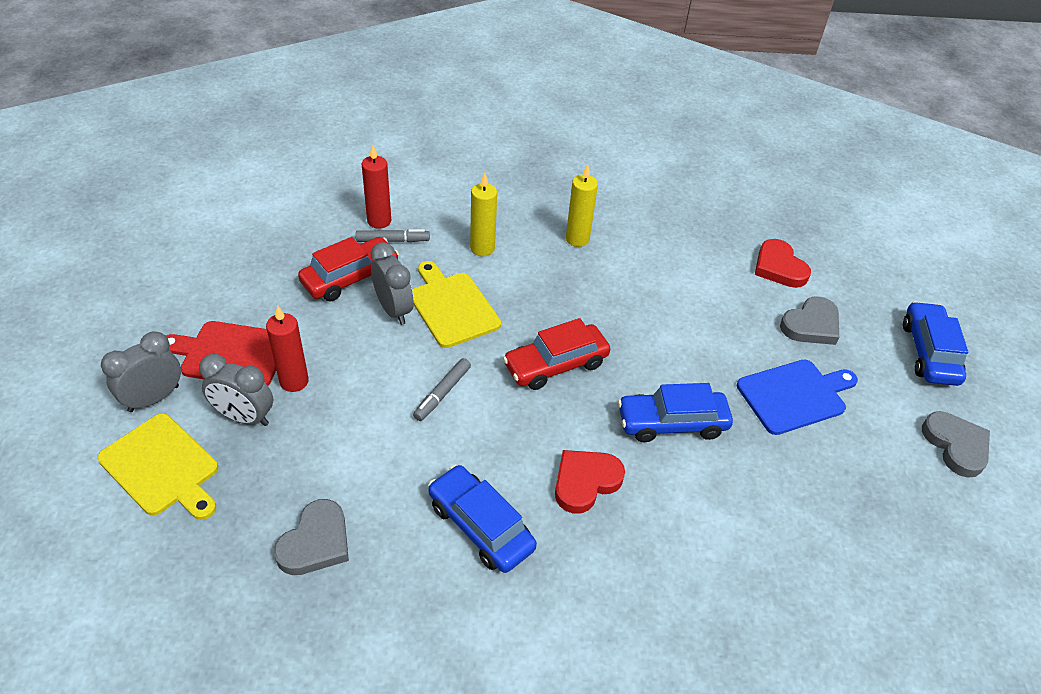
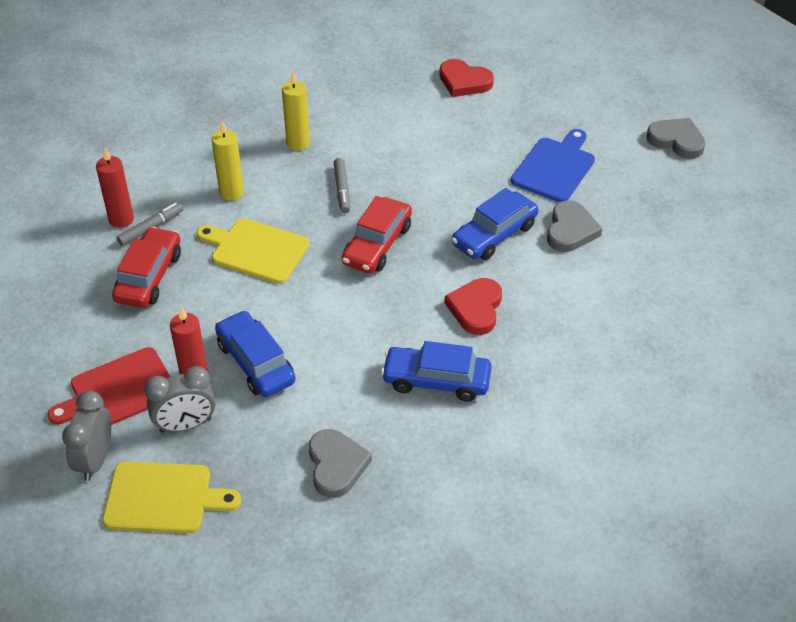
camera: 35 degrees left, 0 degrees up
grey clock [371,242,414,325] -> none
grey marker [413,358,471,421] -> grey marker moved to [334,158,350,213]
grey heart [780,297,839,345] -> grey heart moved to [547,200,602,252]
blue car [903,301,968,386] -> blue car moved to [215,310,296,397]

